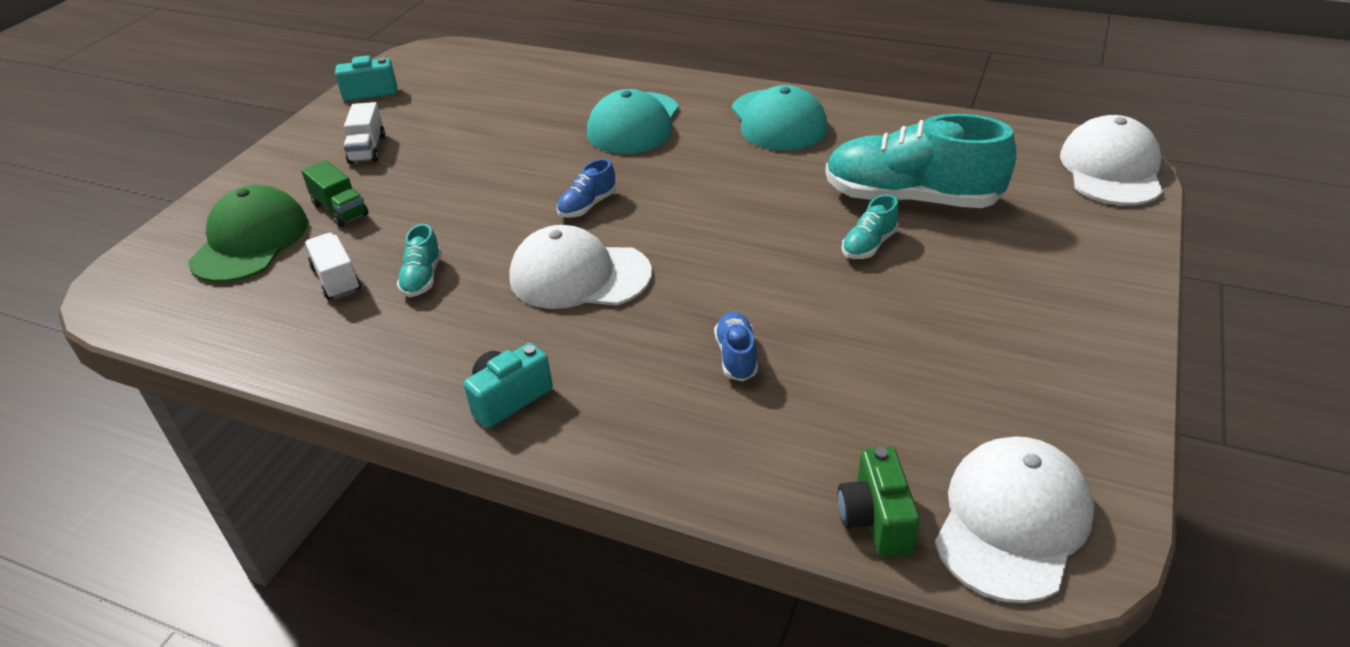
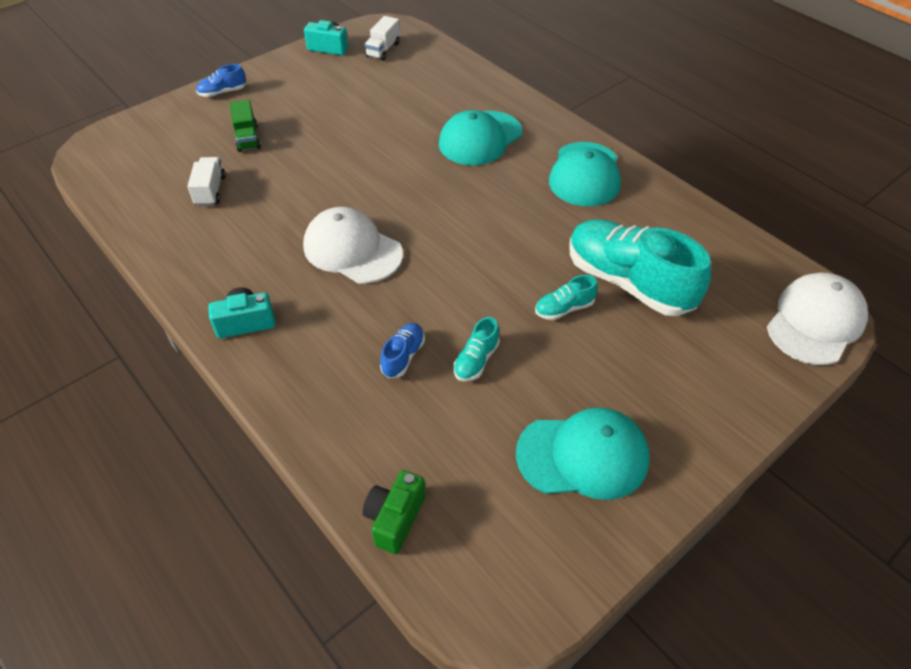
camera: 25 degrees right, 10 degrees up
green cap [188,185,308,283] -> none
white truck [343,102,385,164] -> white truck moved to [364,16,400,61]
turquoise shoe [397,224,442,297] -> turquoise shoe moved to [453,317,500,382]
blue shoe [557,159,616,218] -> blue shoe moved to [196,64,246,97]
white cap [935,436,1094,603] -> none
none -> turquoise cap [516,408,650,500]

